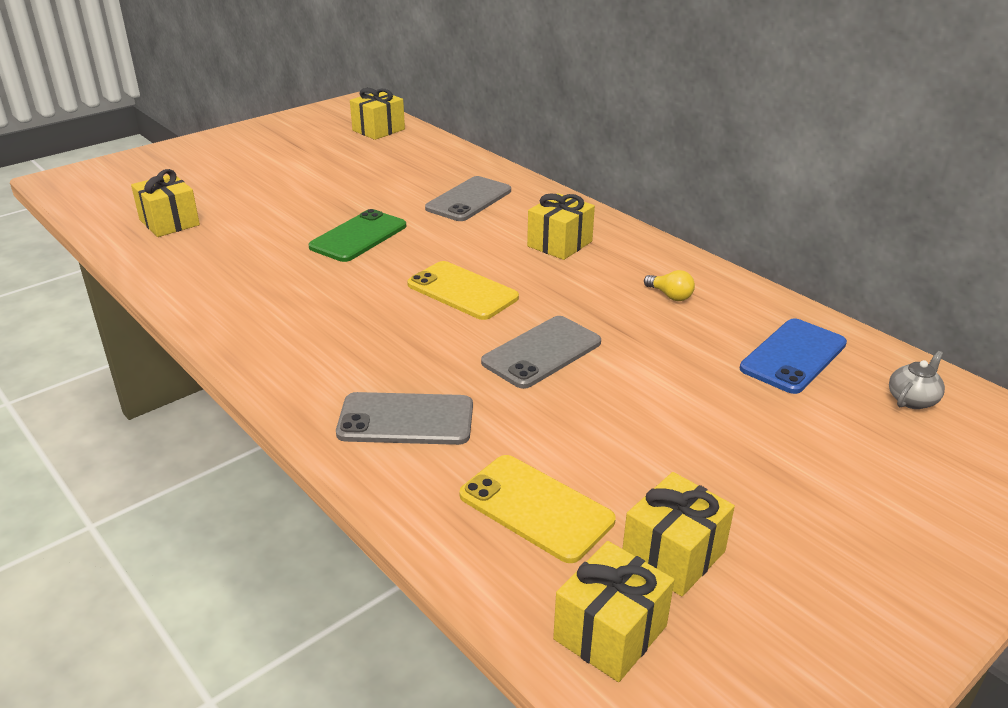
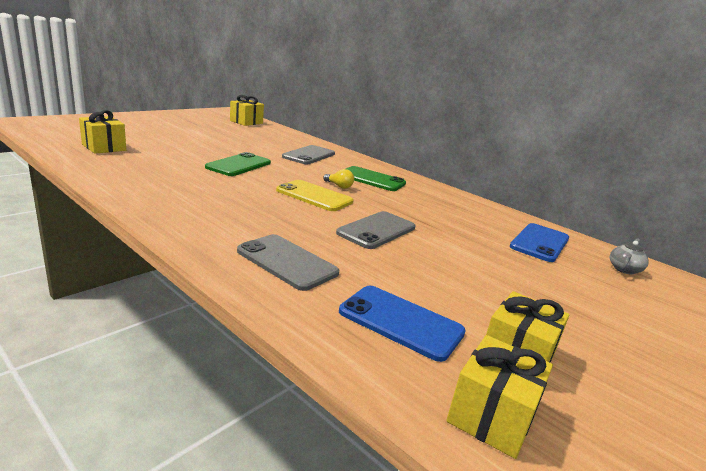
camera: 10 degrees left, 10 degrees down
grey phone [336,392,473,445] -> grey phone turned 45 degrees clockwise [237,234,339,291]
yellow phone [460,455,616,563] -> blue phone [339,286,466,362]
yellow gift [527,193,595,260] -> green phone [346,166,406,191]
yellow light bulb [644,270,695,301] -> yellow light bulb moved to [323,169,354,189]

